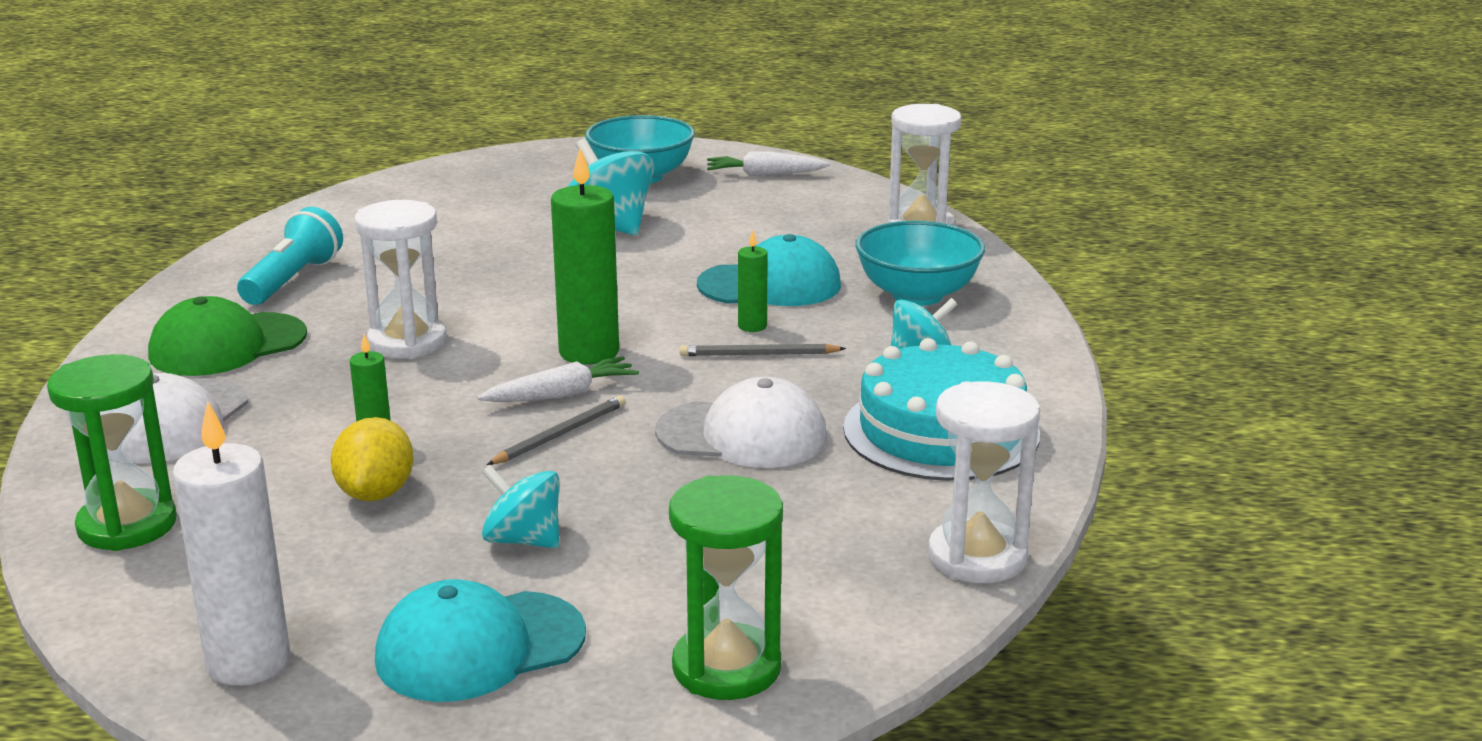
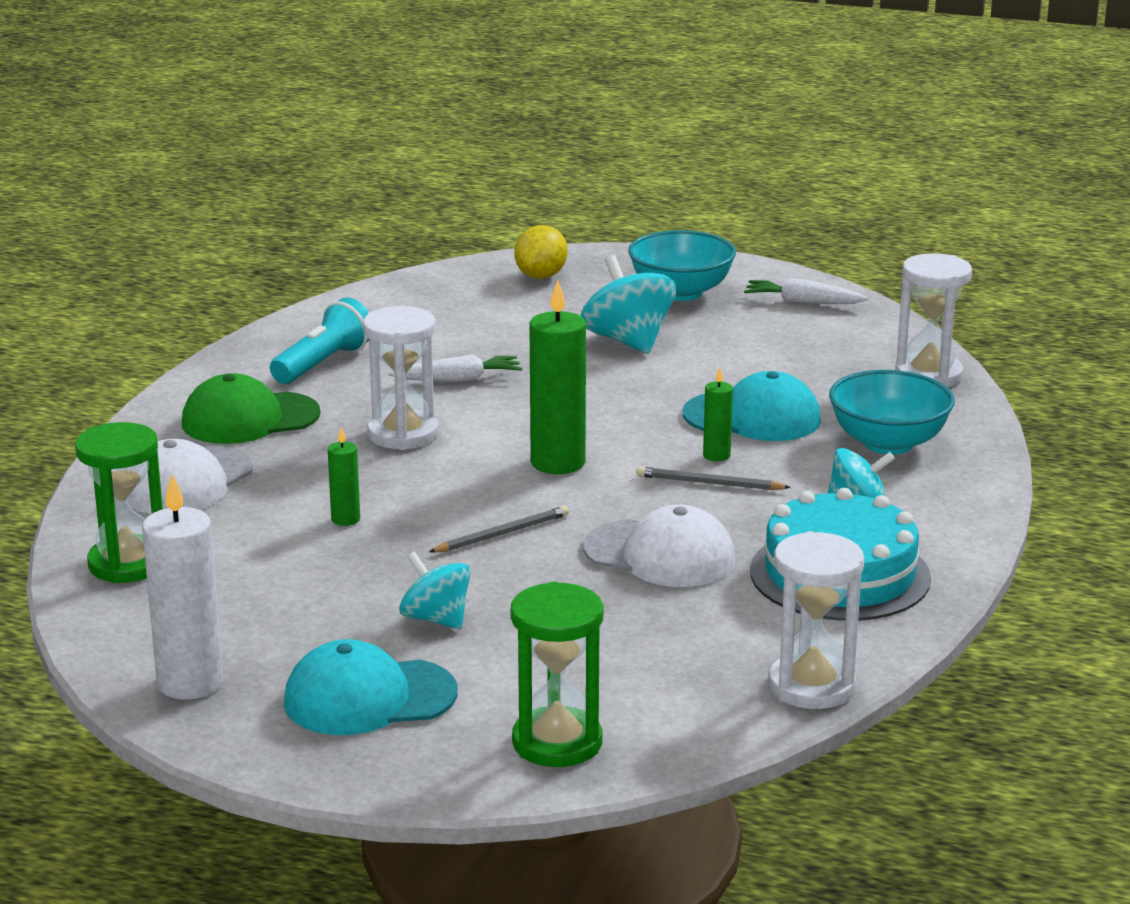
camera: 15 degrees right, 0 degrees up
yellow lemon [330,417,414,501] -> yellow lemon moved to [514,225,568,279]
white carrot [477,357,639,402] -> white carrot moved to [388,354,523,382]

